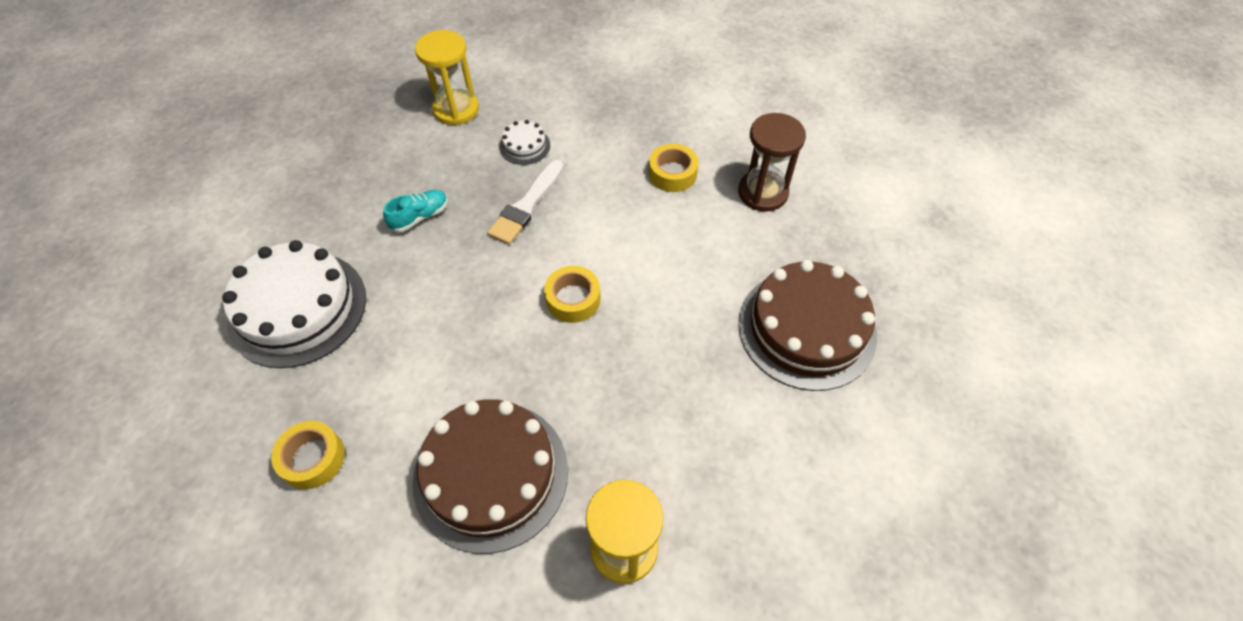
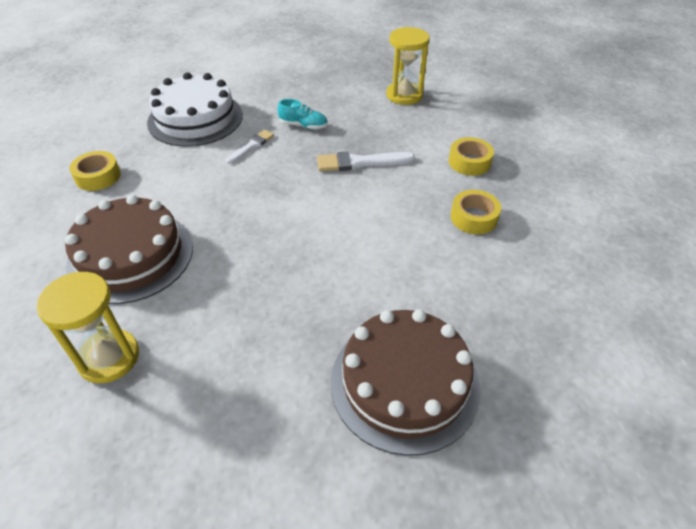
camera: 55 degrees right, 10 degrees down
white cake [499,120,550,165] -> none
yellow tape [544,266,600,323] -> yellow tape moved to [449,137,494,176]
brown hourglass [738,113,806,212] -> none
none -> white brush [225,130,274,164]

